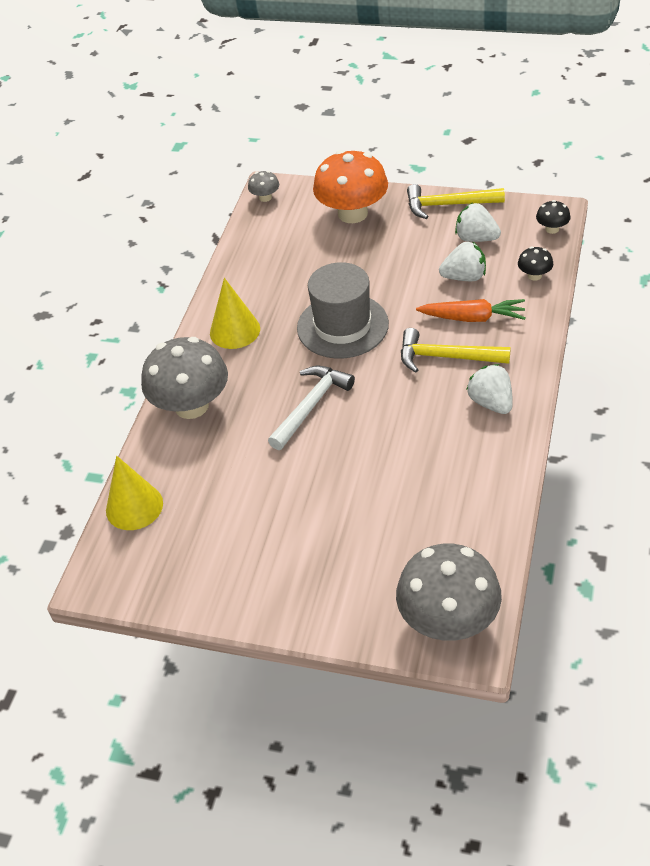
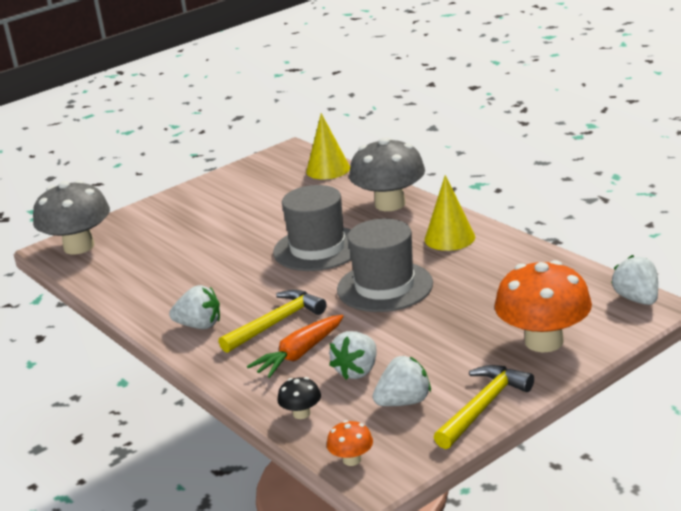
camera: 125 degrees right, 20 degrees down
grey mushroom [248,171,279,202] -> white strawberry [611,255,658,305]
white hammer [268,366,355,450] -> grey hat [273,185,351,271]
black mushroom [536,200,571,234] -> orange mushroom [327,420,373,466]

